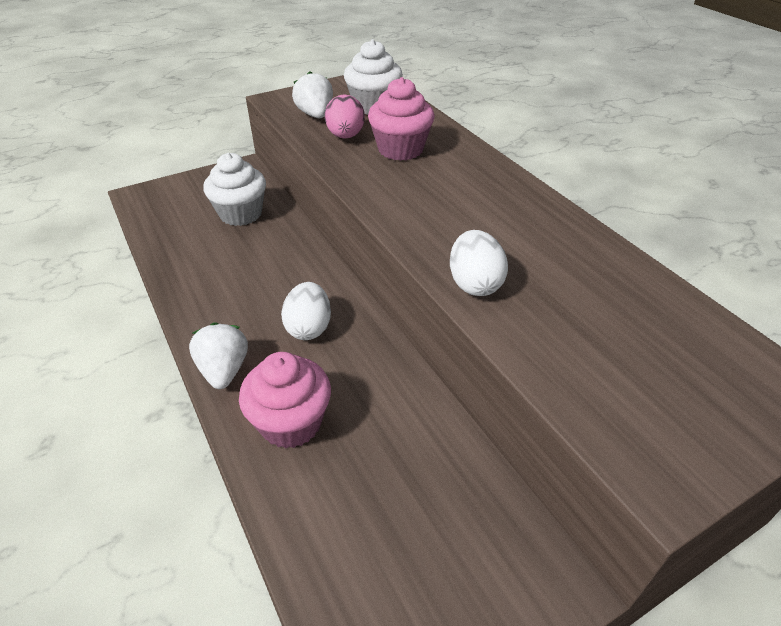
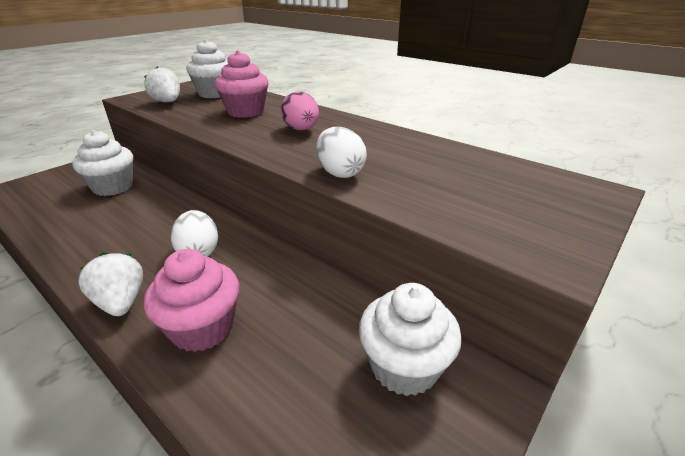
camera: 20 degrees left, 10 degrees down
pink egg [325,94,365,139] -> pink egg moved to [281,91,319,130]
none -> white cupcake [359,283,462,396]

